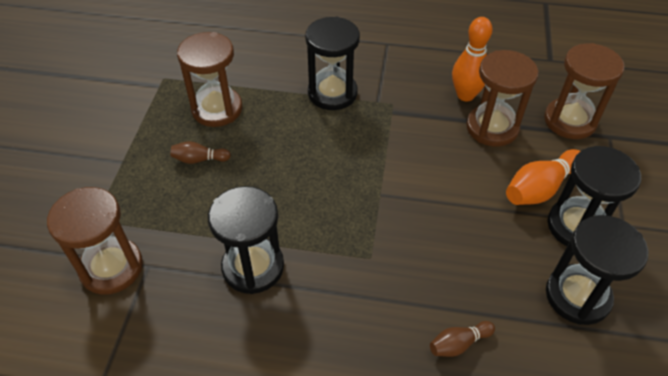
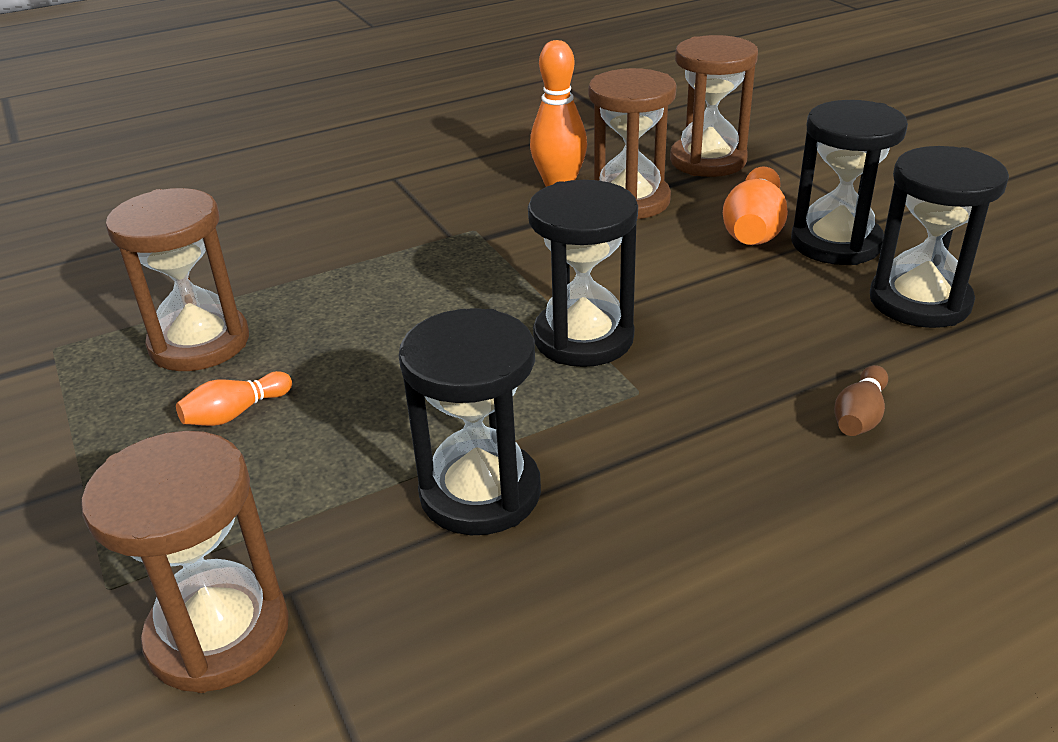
camera: 35 degrees left, 15 degrees down
brown bowling pin [171,141,231,164] -> orange bowling pin [176,371,292,426]
black hourglass [305,17,360,110] -> black hourglass moved to [528,180,638,367]

